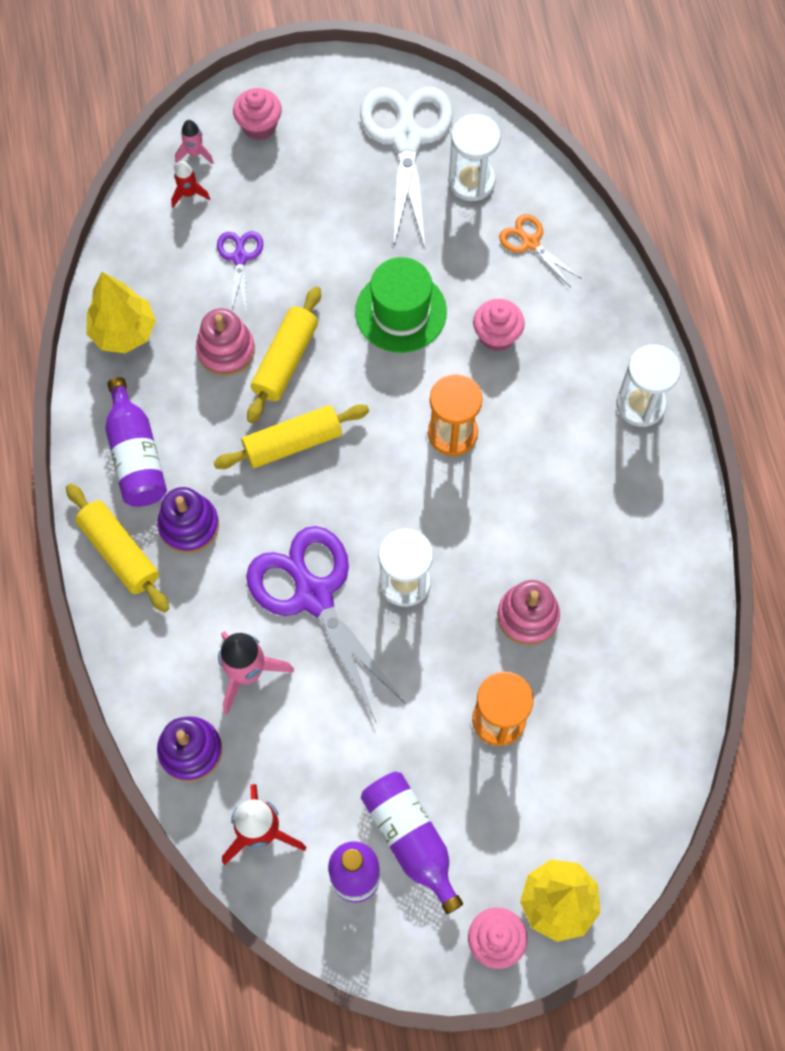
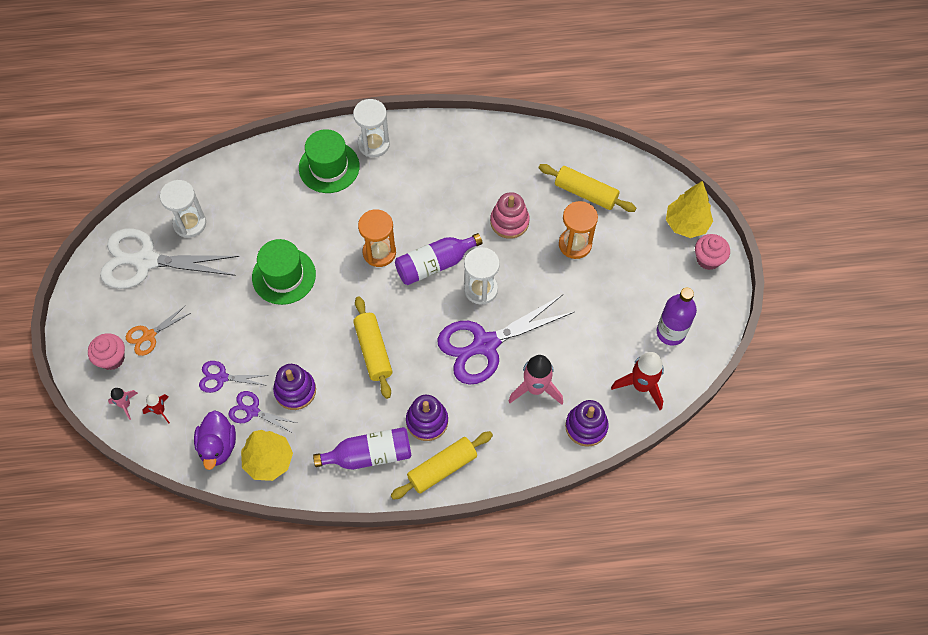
camera: 85 degrees left, 5 degrees down
pink stacking toy [196,308,255,376] -> purple stacking toy [273,364,316,410]
yellow rolling pin [247,286,321,423] -> yellow rolling pin moved to [538,164,636,212]
purple bottle [361,772,463,914] -> purple bottle moved to [395,233,483,285]
pink cupcake [473,299,525,352] -> none
orange scissors [499,214,582,286] -> orange scissors moved to [126,305,191,356]
none -> purple duck [194,410,236,470]
none -> purple scissors [229,391,297,433]
none -> green hat [299,129,360,193]

